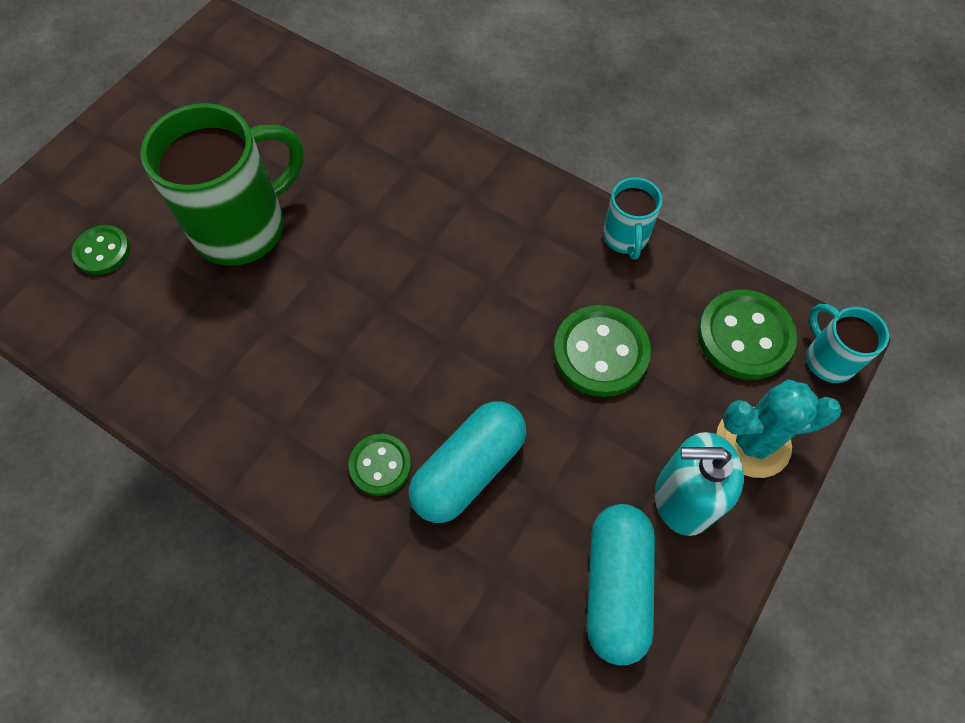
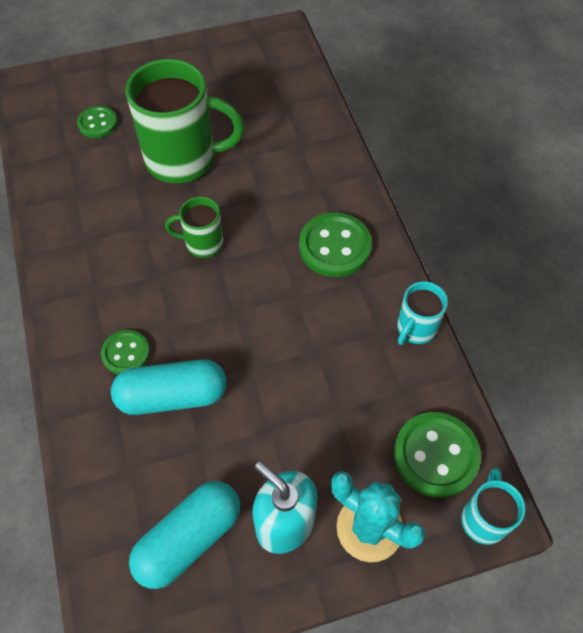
camera: 40 degrees right, 5 degrees down
green button [553,305,651,397] -> green button moved to [299,212,372,277]
none -> green mug [165,197,224,258]

